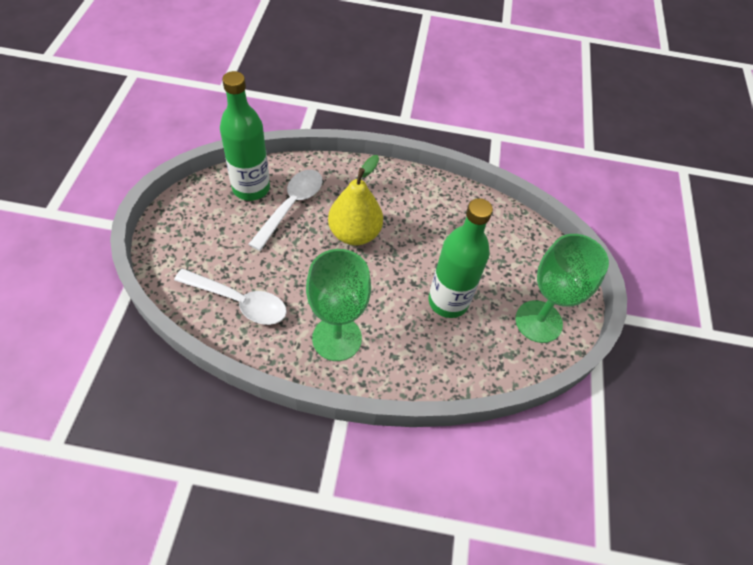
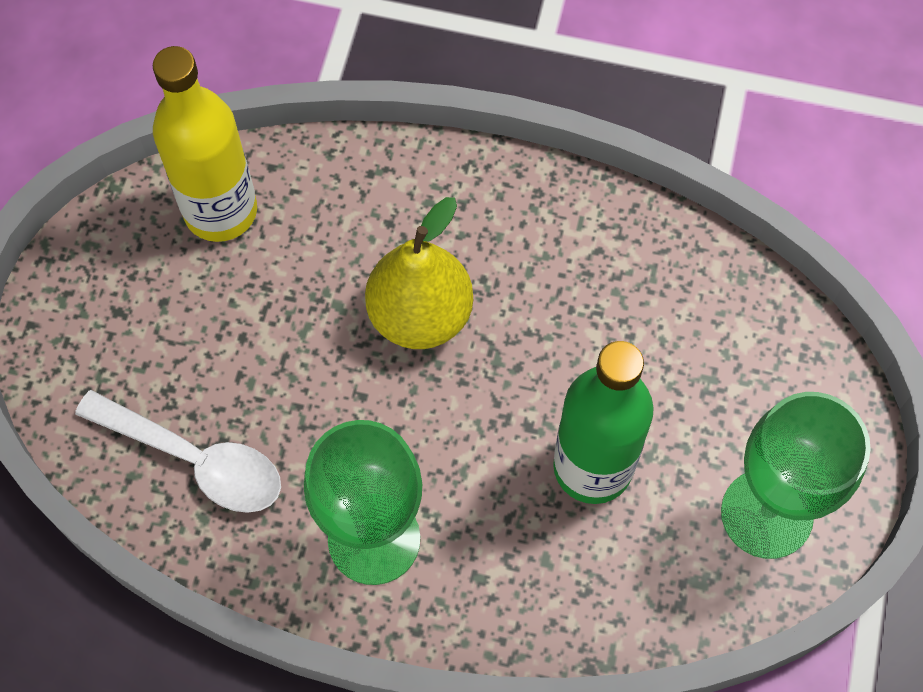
camera: 10 degrees right, 10 degrees up
green bottle [220,71,270,201] -> yellow bottle [153,46,257,242]
white spoon [249,170,322,251] -> none

